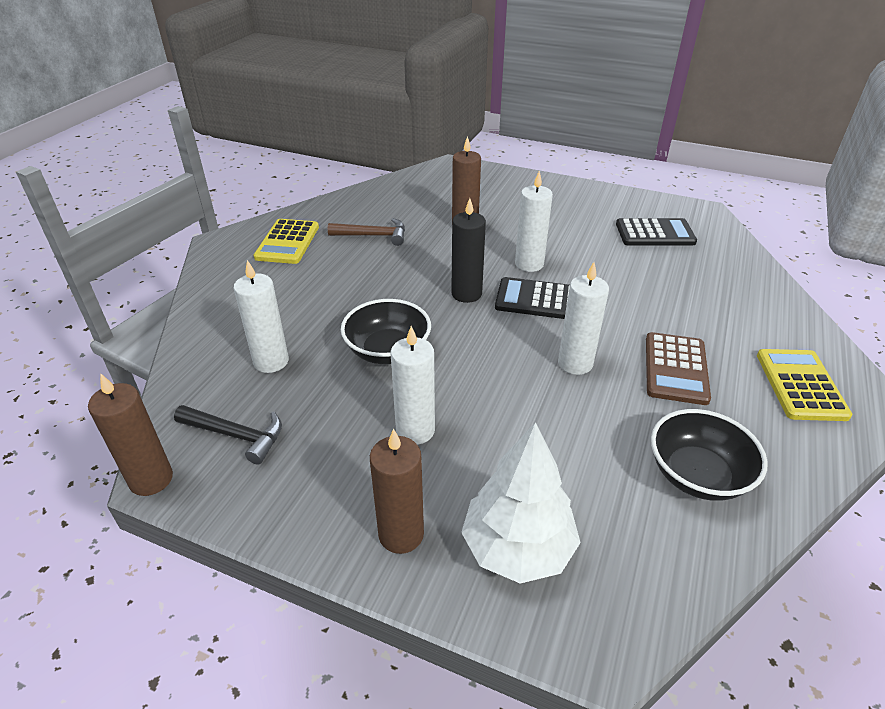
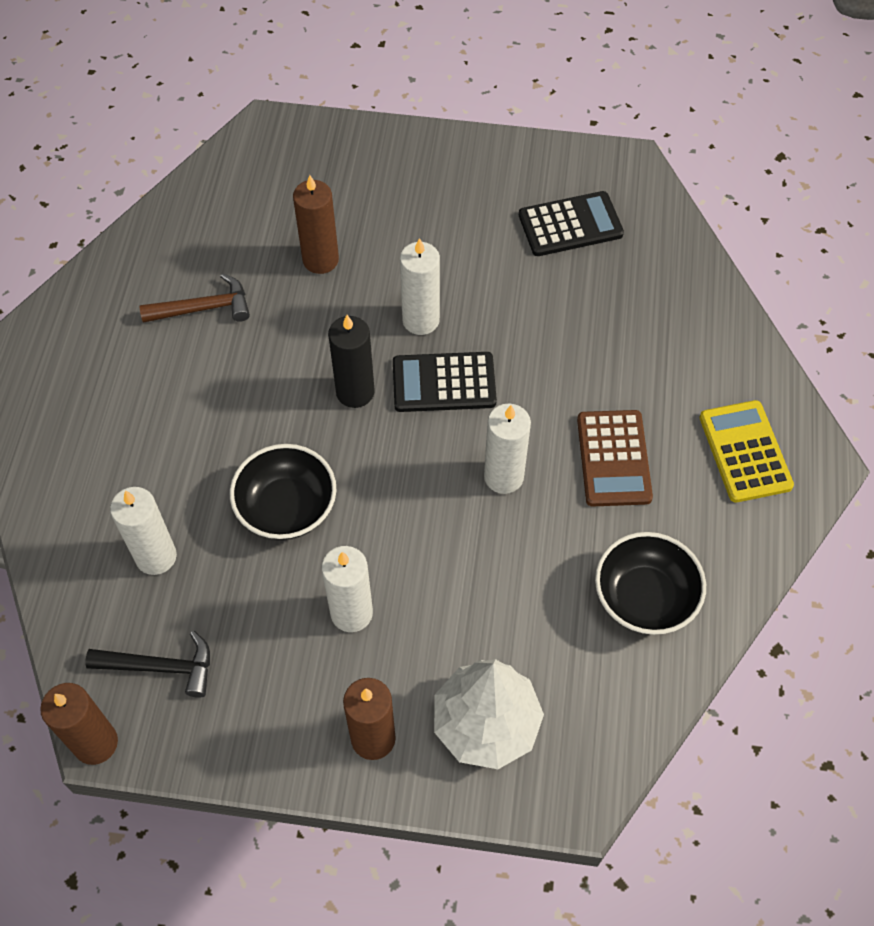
camera: 15 degrees left, 20 degrees up
yellow calculator [254,219,319,264] -> none

